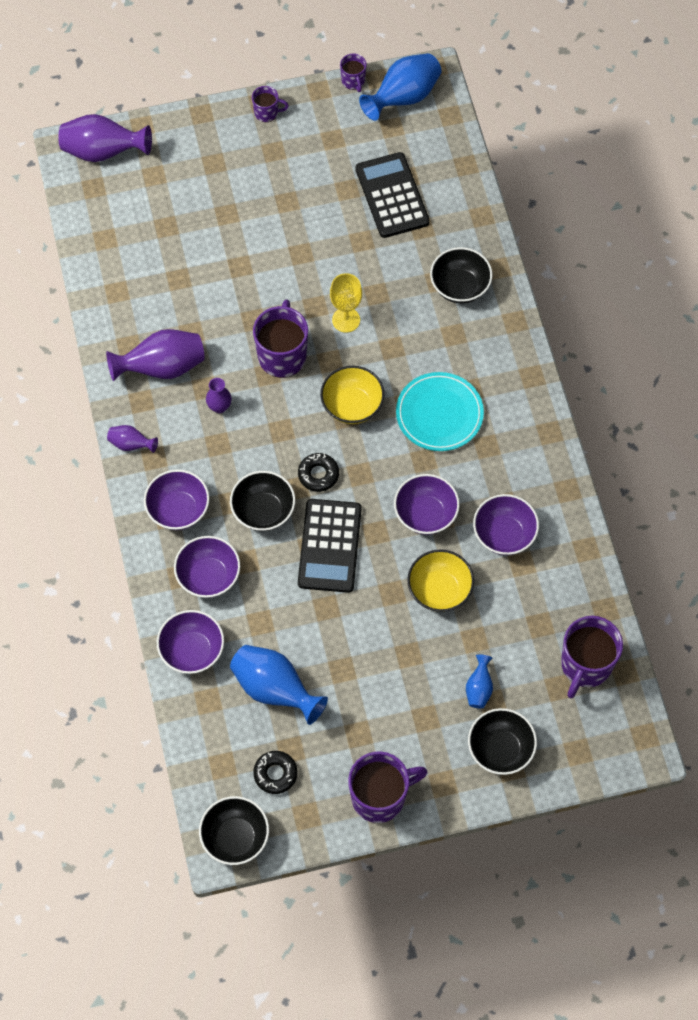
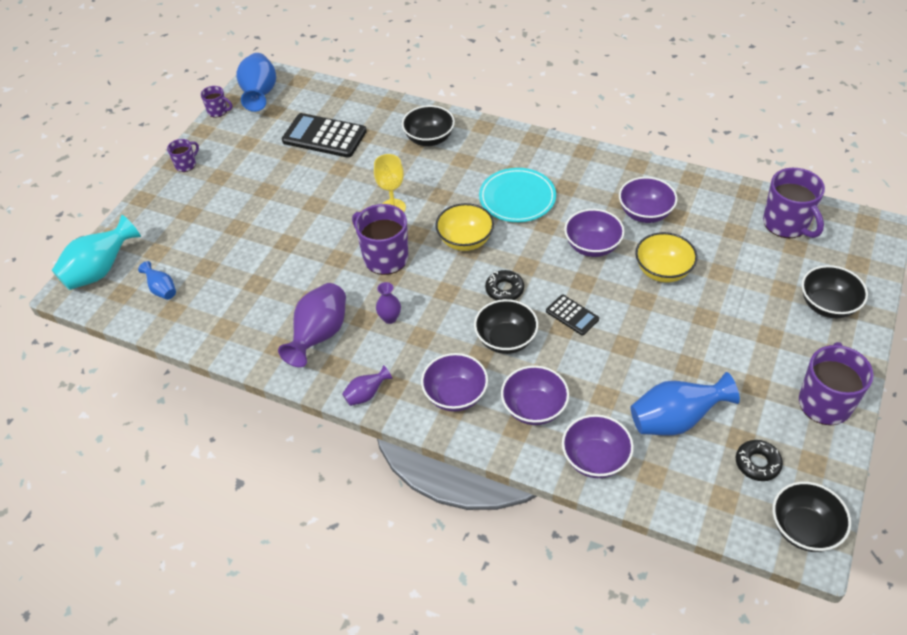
camera: 50 degrees left, 15 degrees down
purple vase [58,114,152,162] -> turquoise vase [52,215,141,290]
black calculator [298,499,362,593] -> black calculator [546,295,599,336], size x0.53
blue vase [466,655,493,708] -> blue vase moved to [138,261,176,300]

